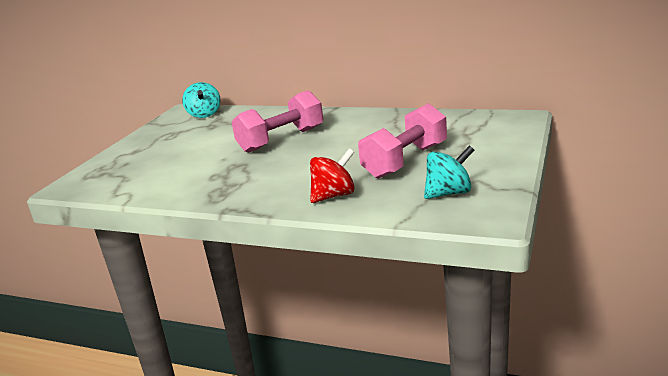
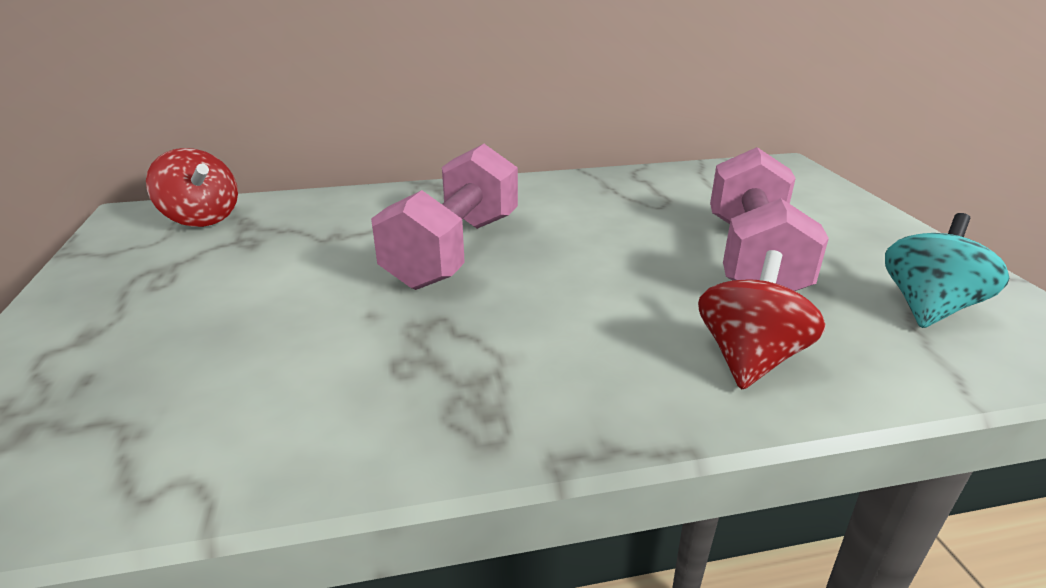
camera: 35 degrees left, 5 degrees up
turquoise spinning top [182,82,221,118] -> red spinning top [146,148,238,227]

